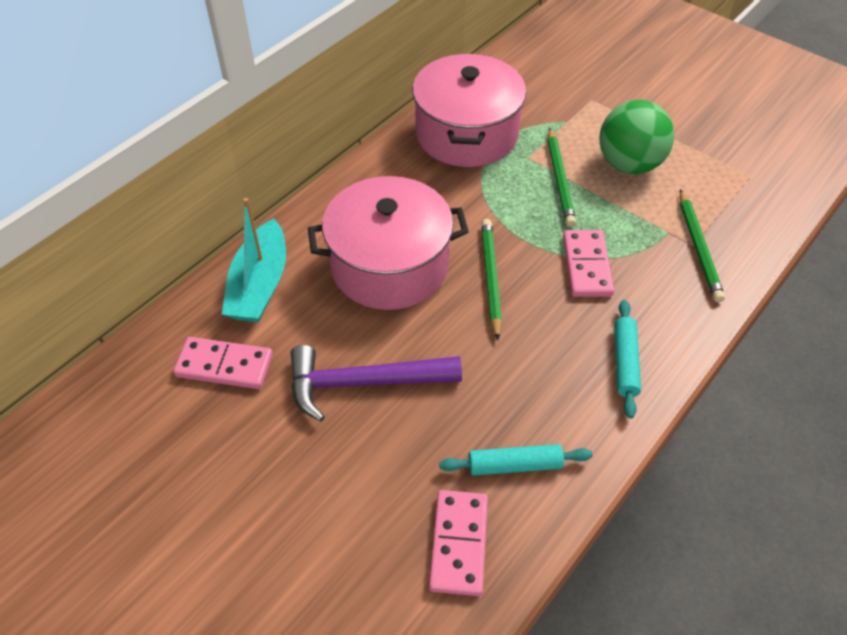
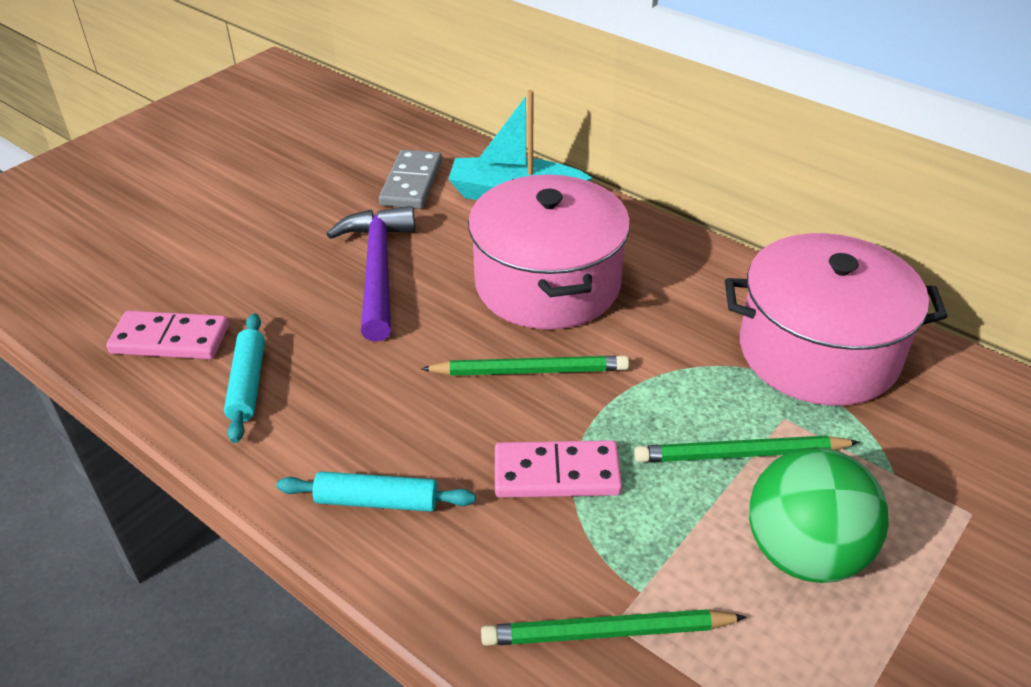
camera: 90 degrees right, 10 degrees down
pink domino [173,337,273,389] -> grey domino [379,150,442,209]

